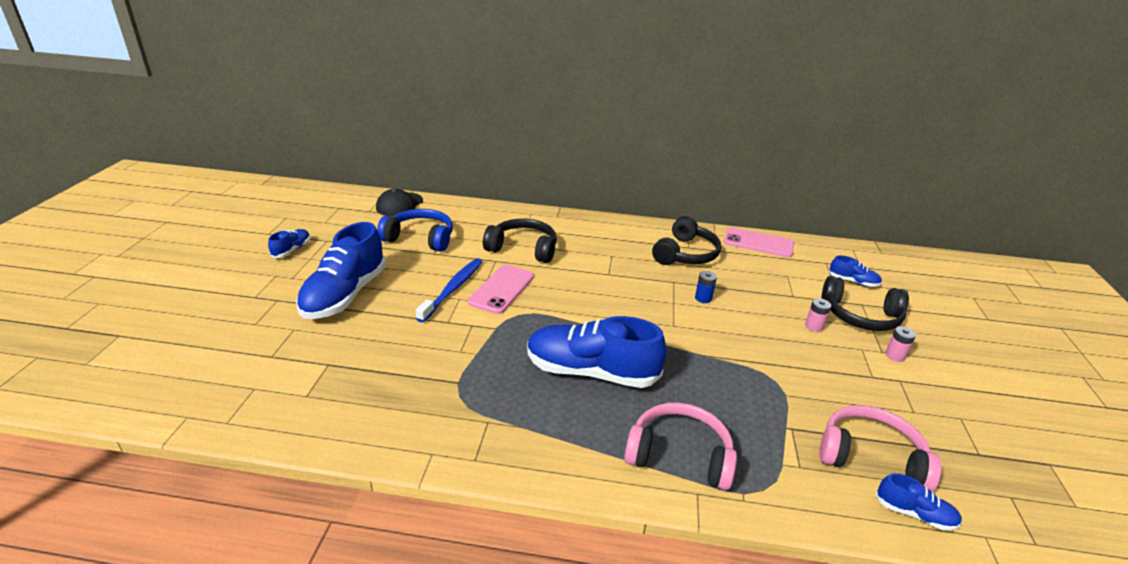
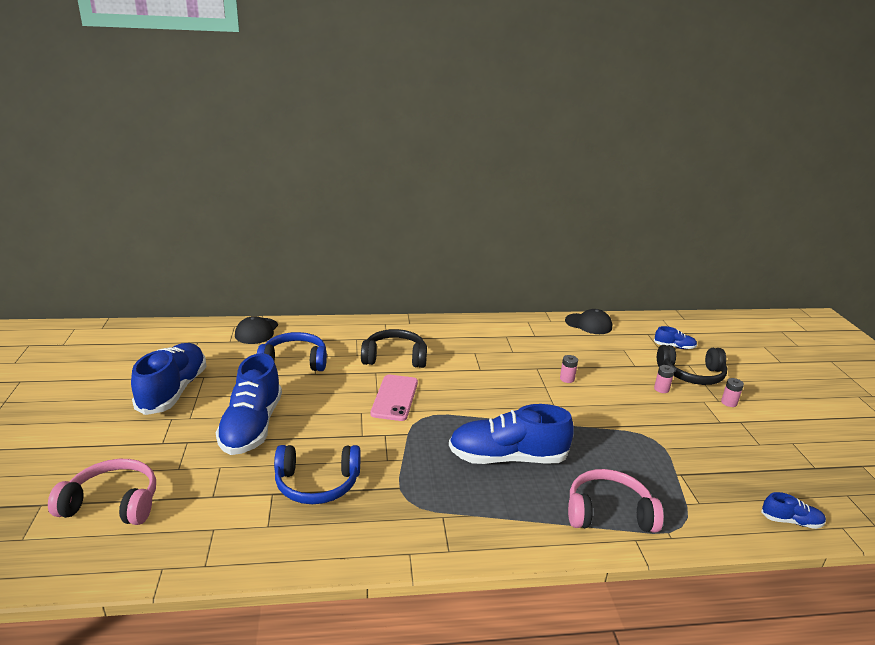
camera: 15 degrees left, 5 degrees down
blue shoe [268,229,310,258] -> blue shoe [131,343,207,415], size x2.20
blue toothbrush [416,258,483,322] -> none
black headphones [652,216,721,265] -> none
blue battery [695,271,717,303] -> pink battery [560,355,578,383]
pink phone [724,227,794,258] -> black cap [565,309,612,334]
pink headphones [820,405,942,492] -> pink headphones moved to [48,459,156,525]
none -> blue headphones [274,445,361,504]

